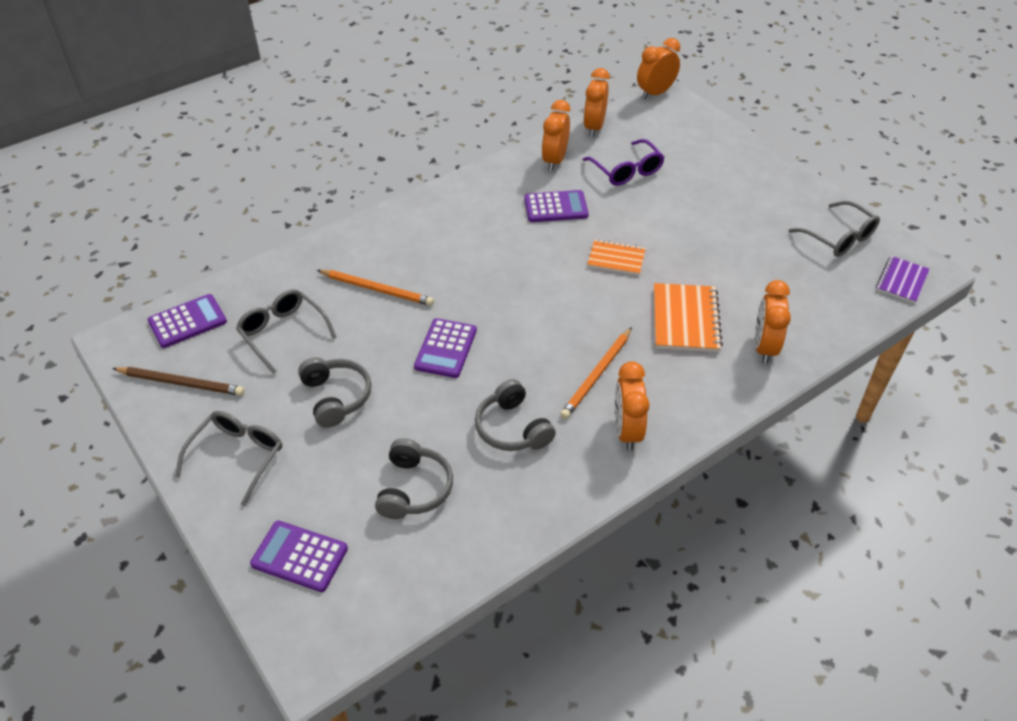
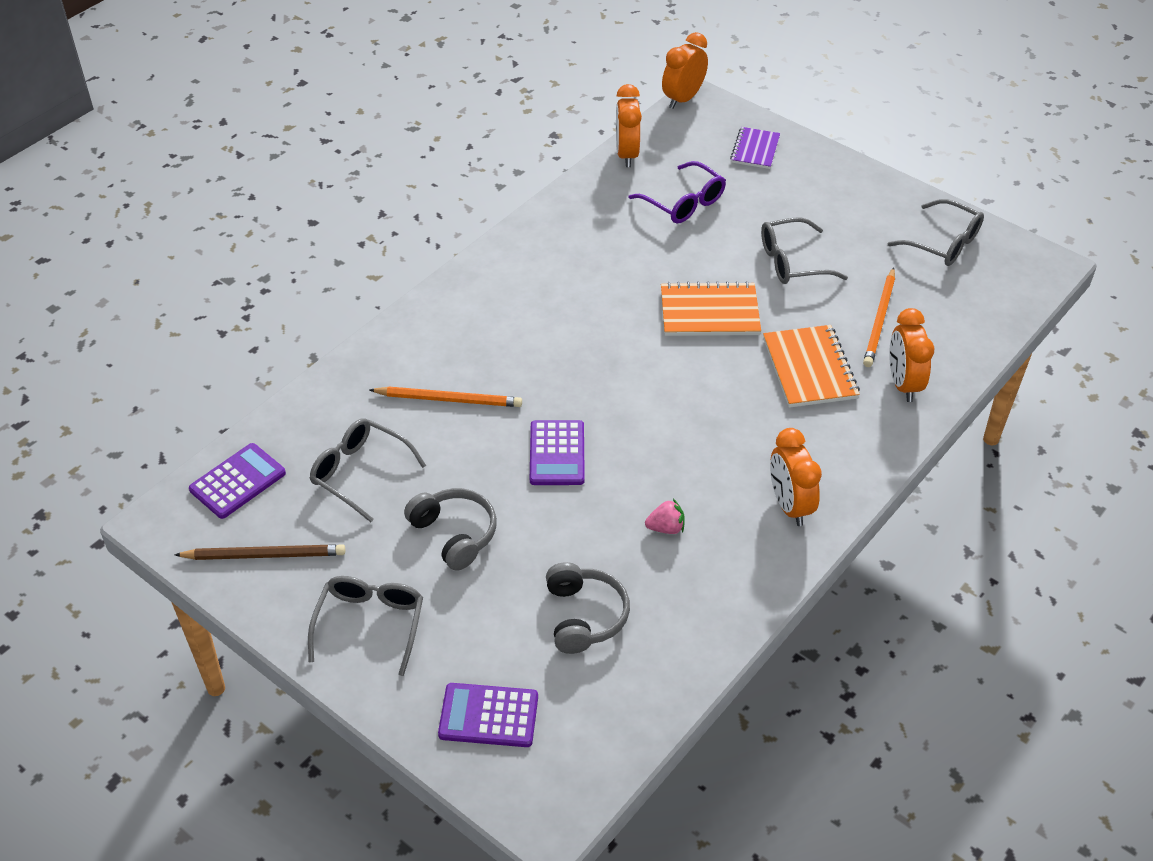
camera: 15 degrees left, 0 degrees up
grey headphones [475,379,556,451] -> pink strawberry [645,499,685,534]
purple calculator [524,190,589,222] -> none
orange clock [542,100,570,171] -> none
orange pencil [560,327,632,419] -> orange pencil moved to [863,267,895,367]
orange notebook [587,239,646,275] -> orange notebook [661,281,761,336], size x1.55
purple notebook [876,256,929,304] -> purple notebook moved to [730,127,780,169]
none -> grey glasses [761,218,848,284]

